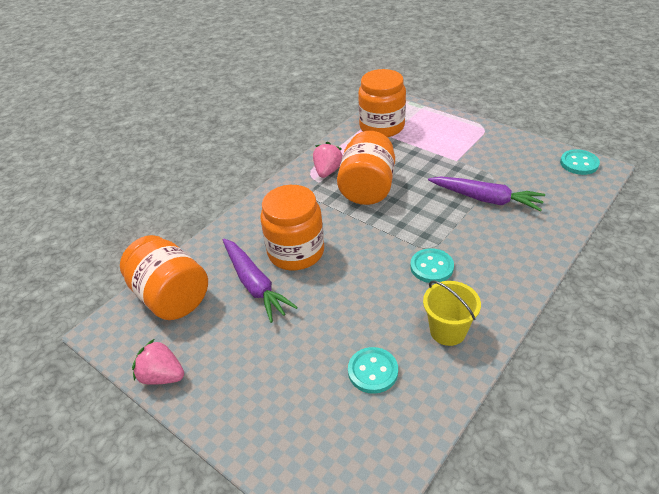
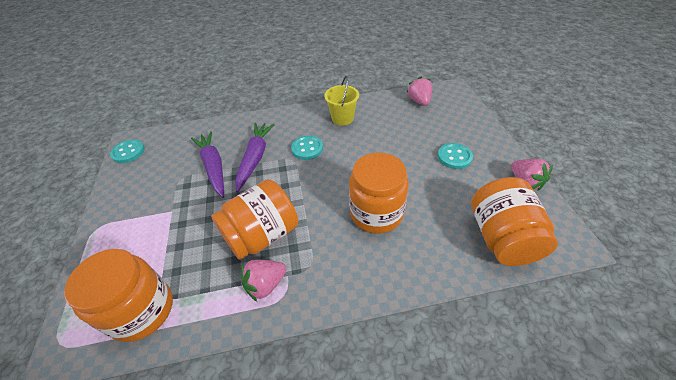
camera: 140 degrees left, 5 degrees up
purple carrot [223,238,298,323] -> purple carrot moved to [235,123,275,192]
turquoise button [348,347,398,394] -> turquoise button moved to [438,143,473,169]
none -> pink strawberry [407,76,432,106]

